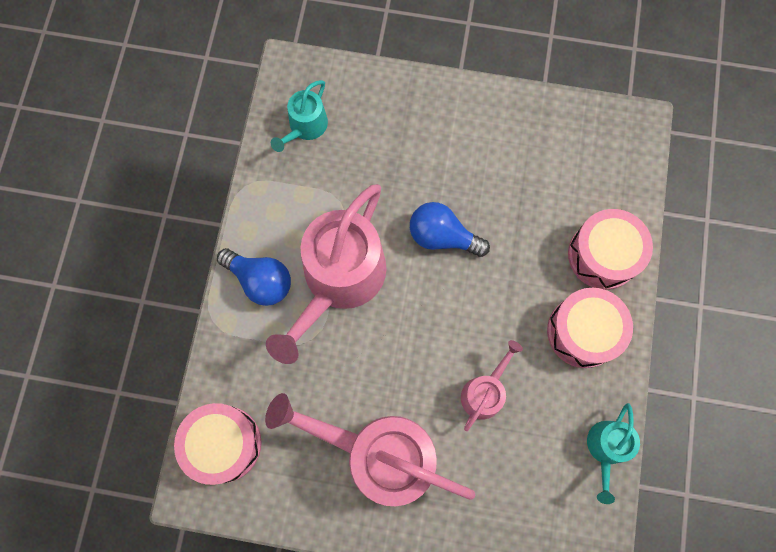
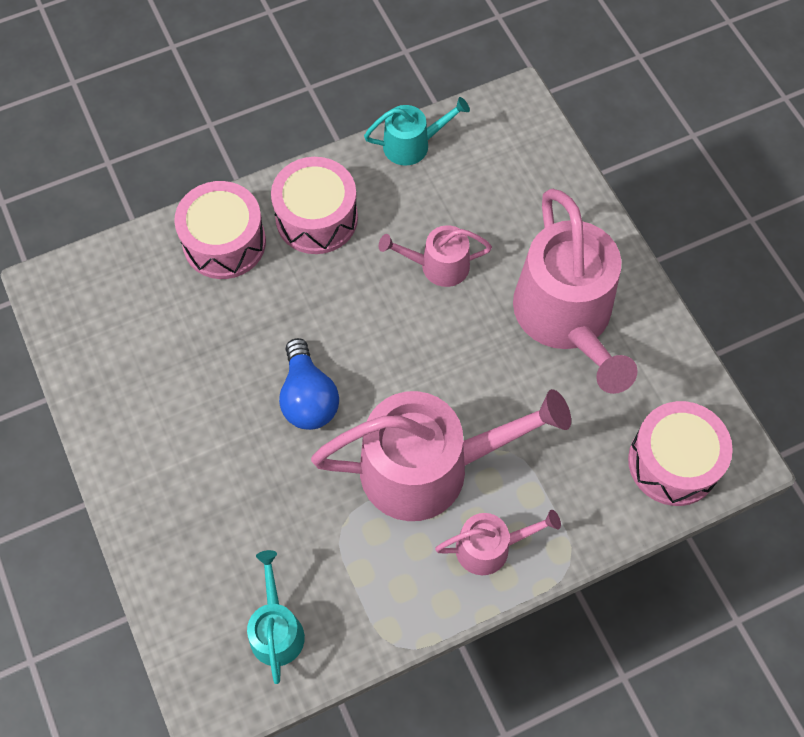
camera: 125 degrees left, 10 degrees down
blue light bulb [217,248,291,306] -> pink watering can [435,510,561,575]
turquoise watering can [271,80,328,152] -> turquoise watering can turned 90 degrees counterclockwise [247,550,305,684]

